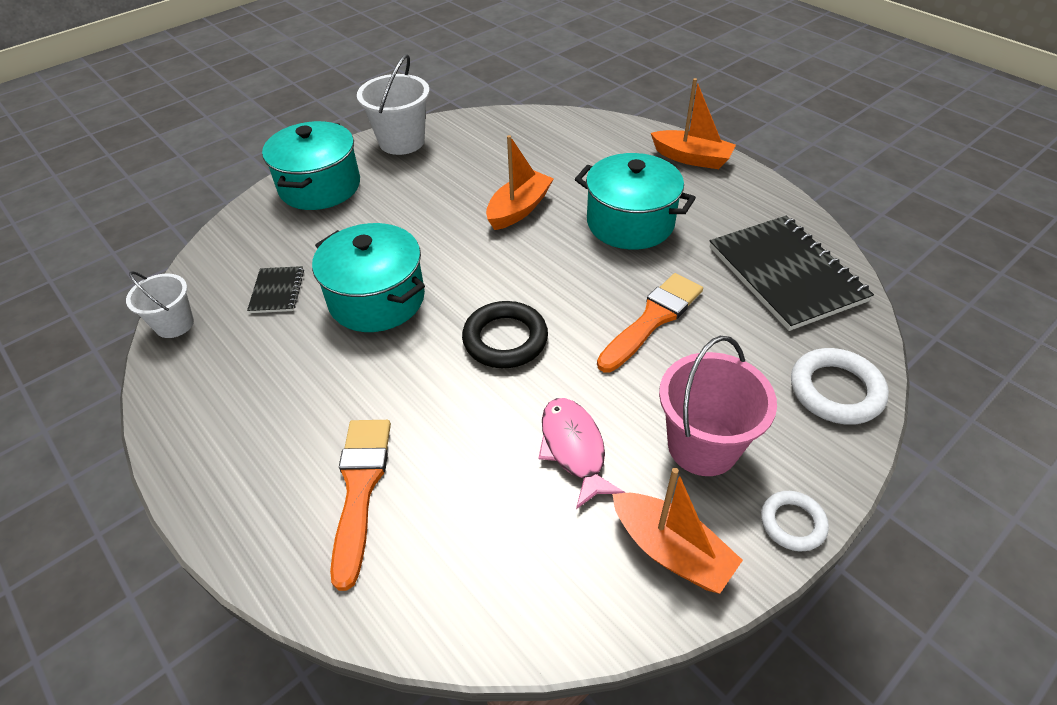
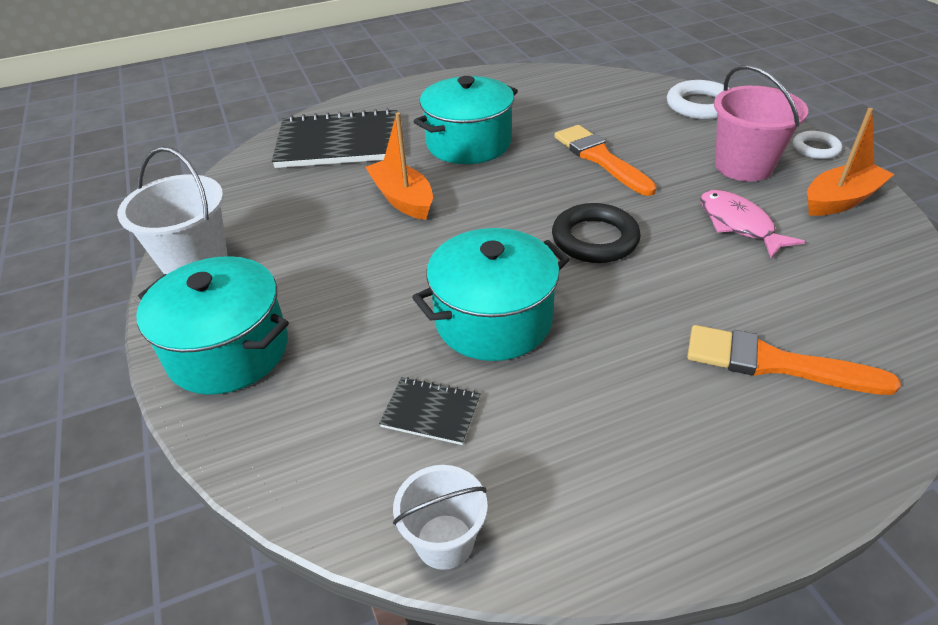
camera: 70 degrees left, 5 degrees down
pink fish [538,398,625,509] -> pink fish turned 60 degrees clockwise [700,190,805,258]
orange boat [651,78,736,169] -> none
black notebook [710,216,874,331] -> black notebook moved to [272,108,397,168]

